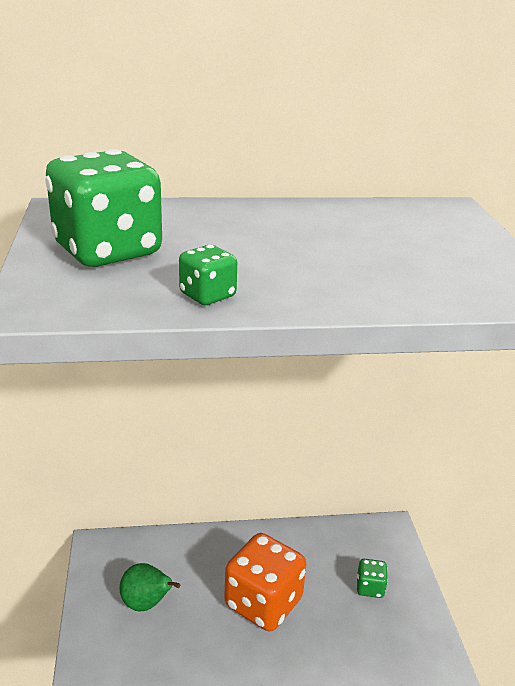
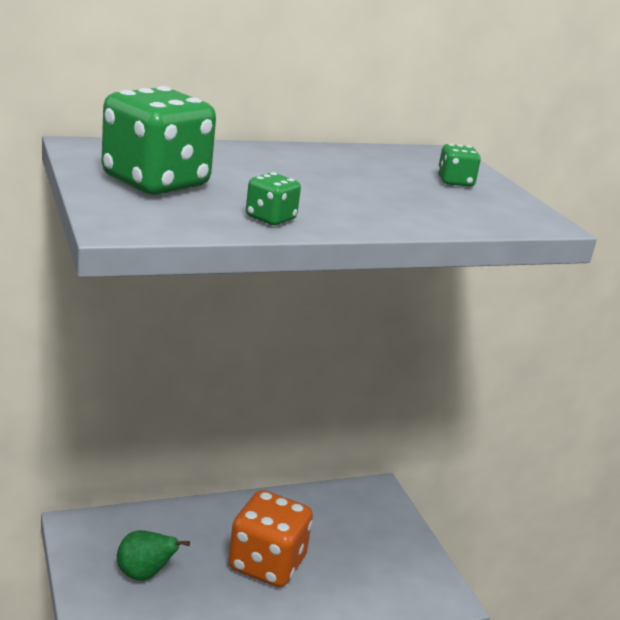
camera: 15 degrees left, 5 degrees down
green dice [357,559,388,598] -> green dice moved to [437,144,481,187]

